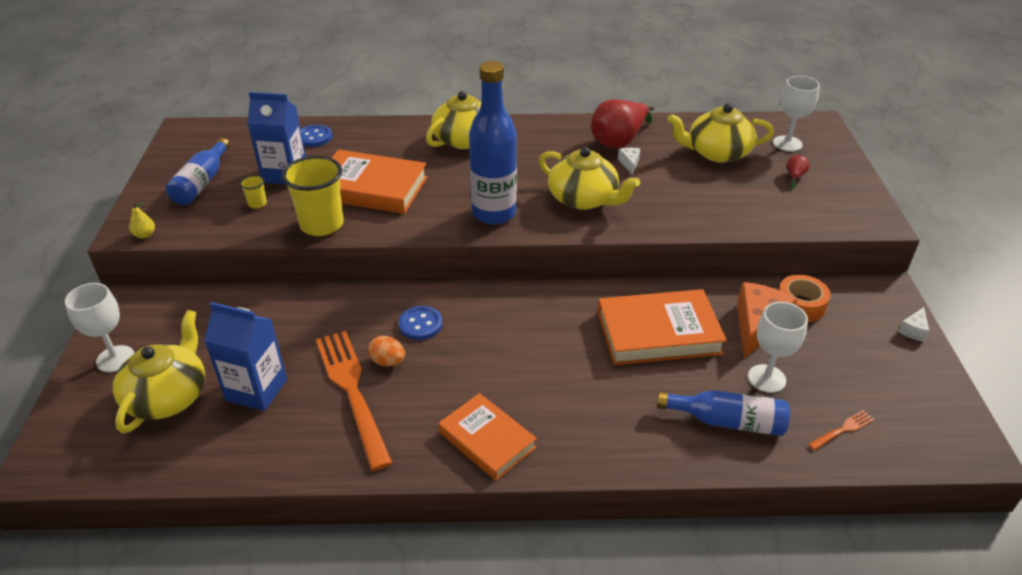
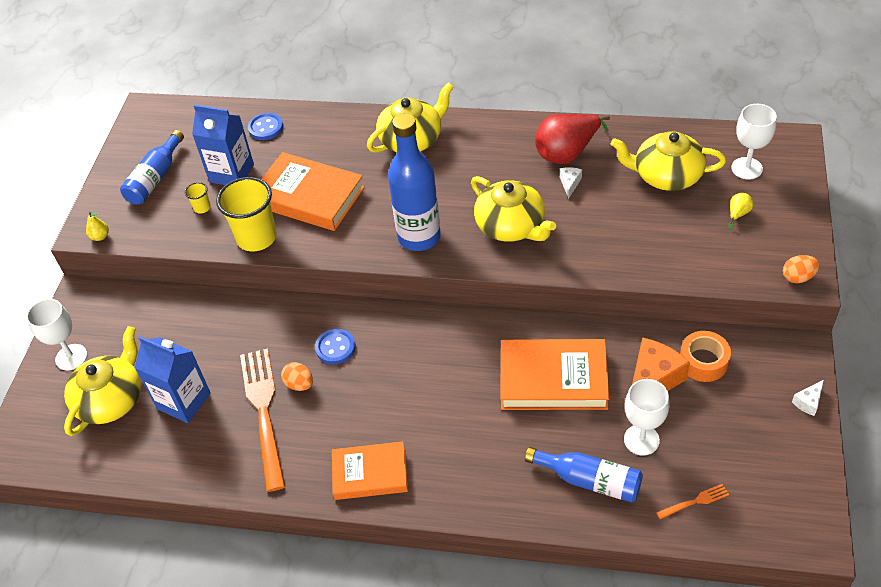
camera: 15 degrees right, 10 degrees up
orange book [438,393,537,481] -> orange book turned 60 degrees counterclockwise [332,441,408,500]
red pear [787,155,810,189] -> yellow pear [729,193,753,230]
none -> orange egg [783,255,820,283]

